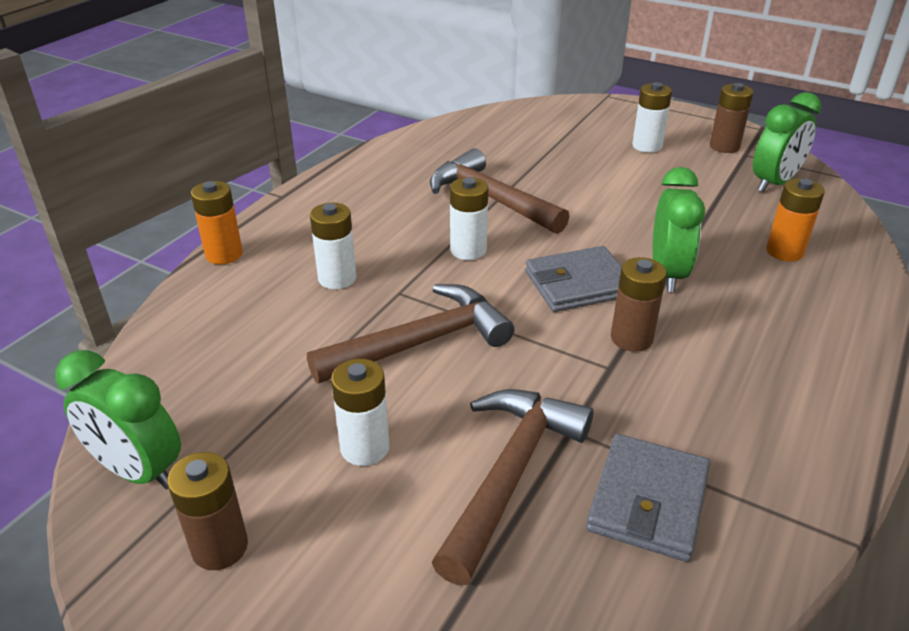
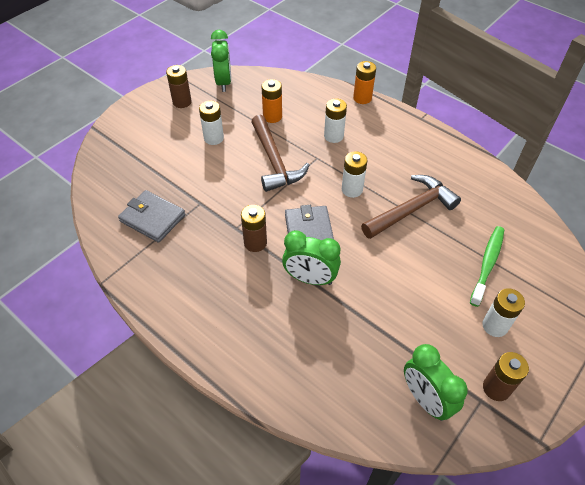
camera: 100 degrees right, 15 degrees up
green clock [56,350,181,490] -> green clock turned 135 degrees clockwise [211,30,231,92]
brown hammer [432,389,593,585] -> none
orange battery [766,178,825,262] -> orange battery moved to [261,79,282,123]
none -> green toothbrush [470,226,504,307]

